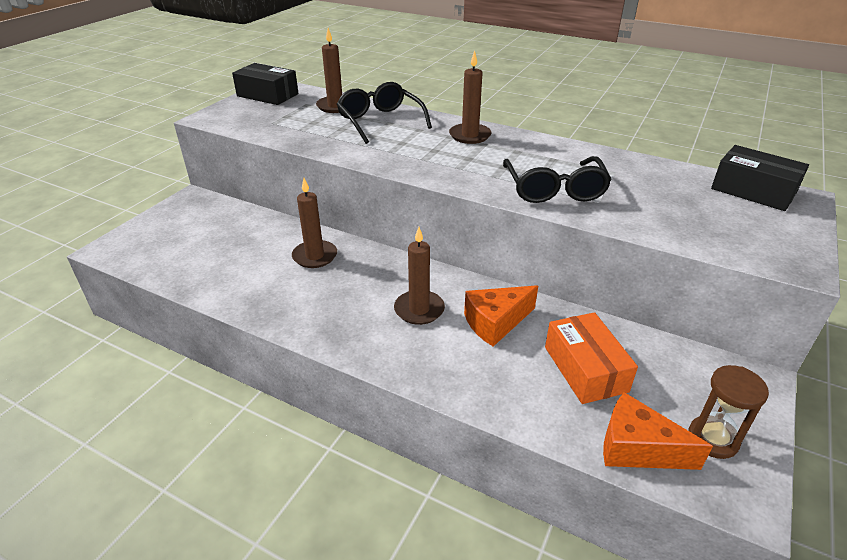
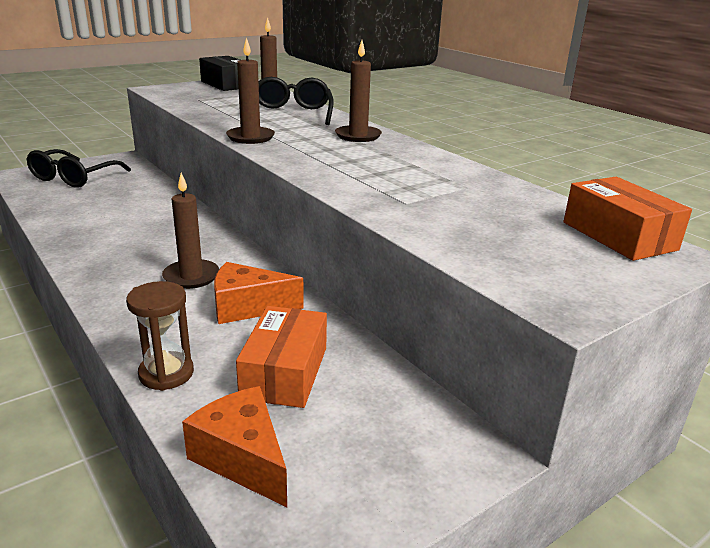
camera: 25 degrees right, 10 degrees down
brown candle [292,178,337,268] -> brown candle moved to [226,38,275,144]
black glasses [503,156,612,203] -> black glasses moved to [26,149,131,188]
brown hourglass [688,365,769,459] -> brown hourglass moved to [126,281,194,391]
black box [711,145,809,211] -> orange box [563,177,692,261]

